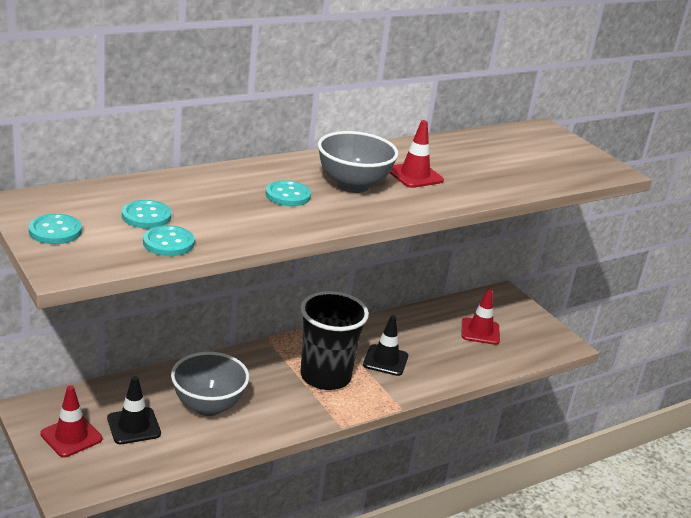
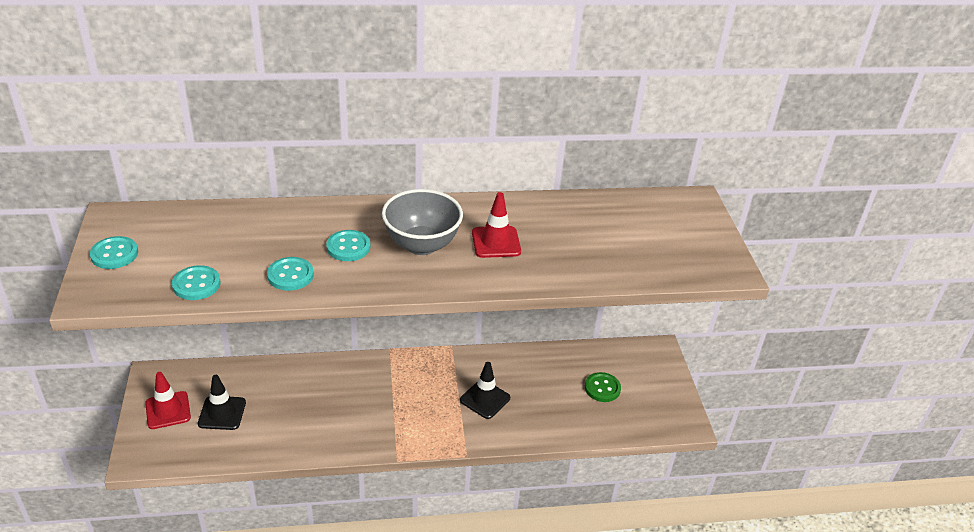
camera: 25 degrees right, 10 degrees up
turquoise button [122,200,171,229] -> turquoise button moved to [267,257,314,291]
grey bowl [171,352,249,416] -> none
black cup [300,291,369,390] -> none
red traffic cone [462,289,500,345] -> green button [585,372,621,402]

